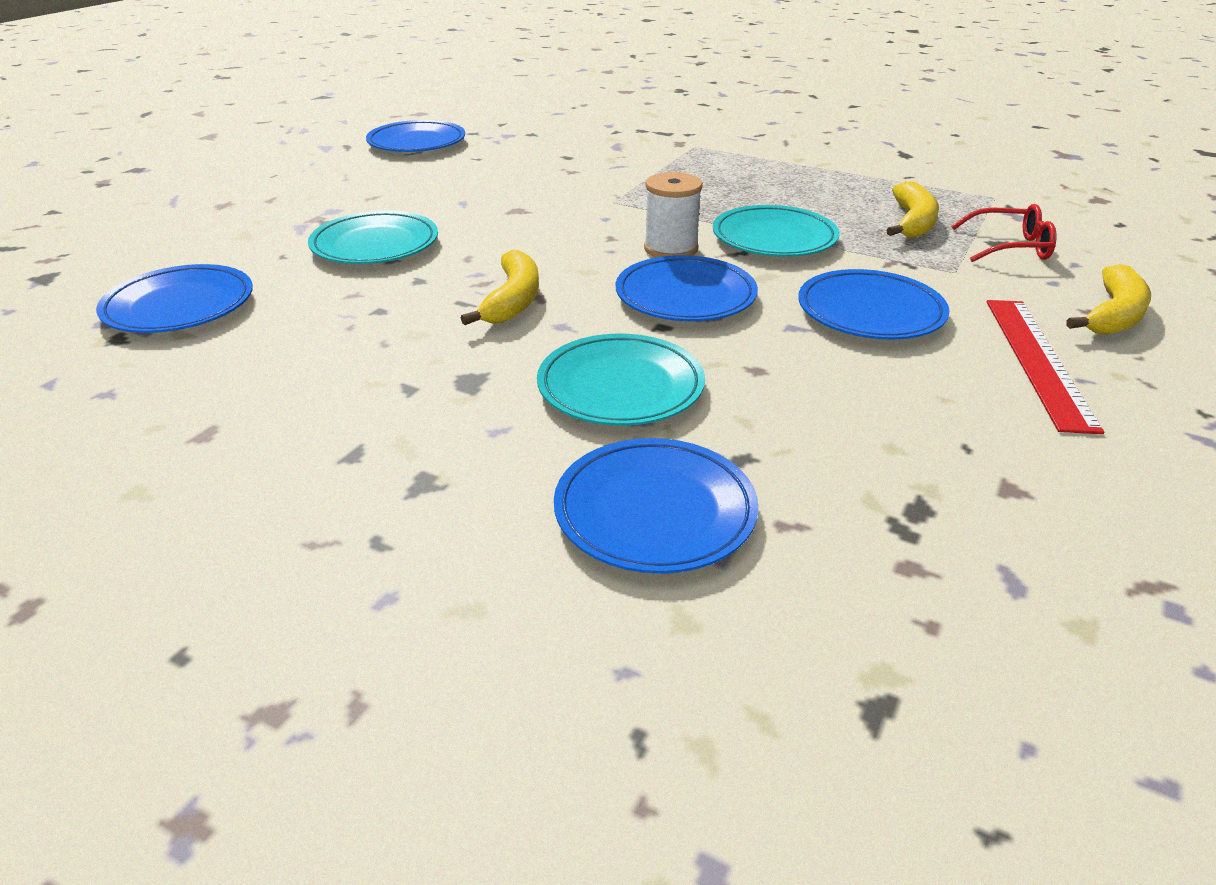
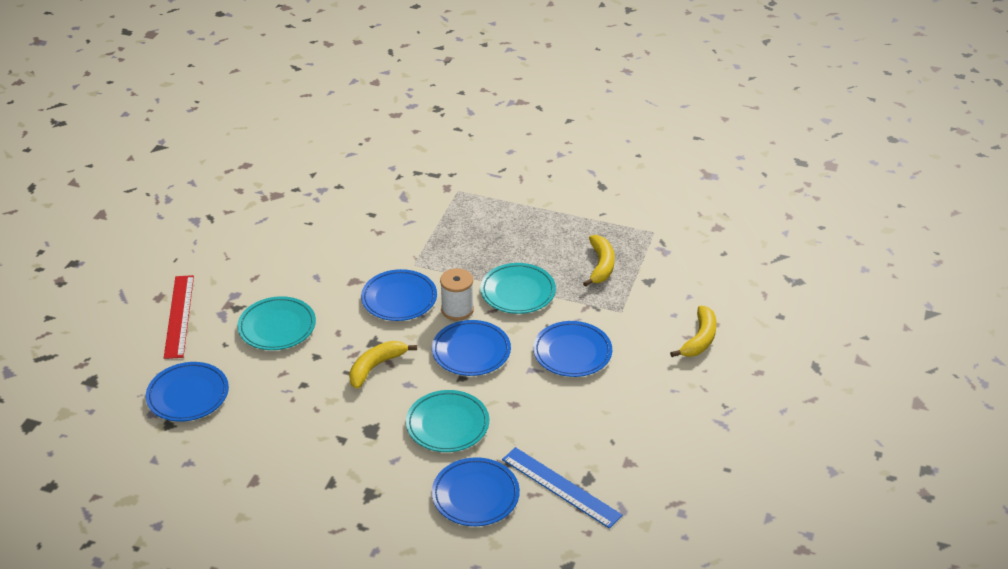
camera: 10 degrees left, 5 degrees up
blue plate [366,120,465,152] -> blue plate moved to [361,269,437,321]
yellow banana [461,249,539,325] -> yellow banana turned 135 degrees counterclockwise [349,341,417,389]
red glasses [951,204,1057,262] -> none
red ruler [987,300,1105,434] -> red ruler moved to [164,275,194,359]
none -> blue ruler [502,447,623,529]

